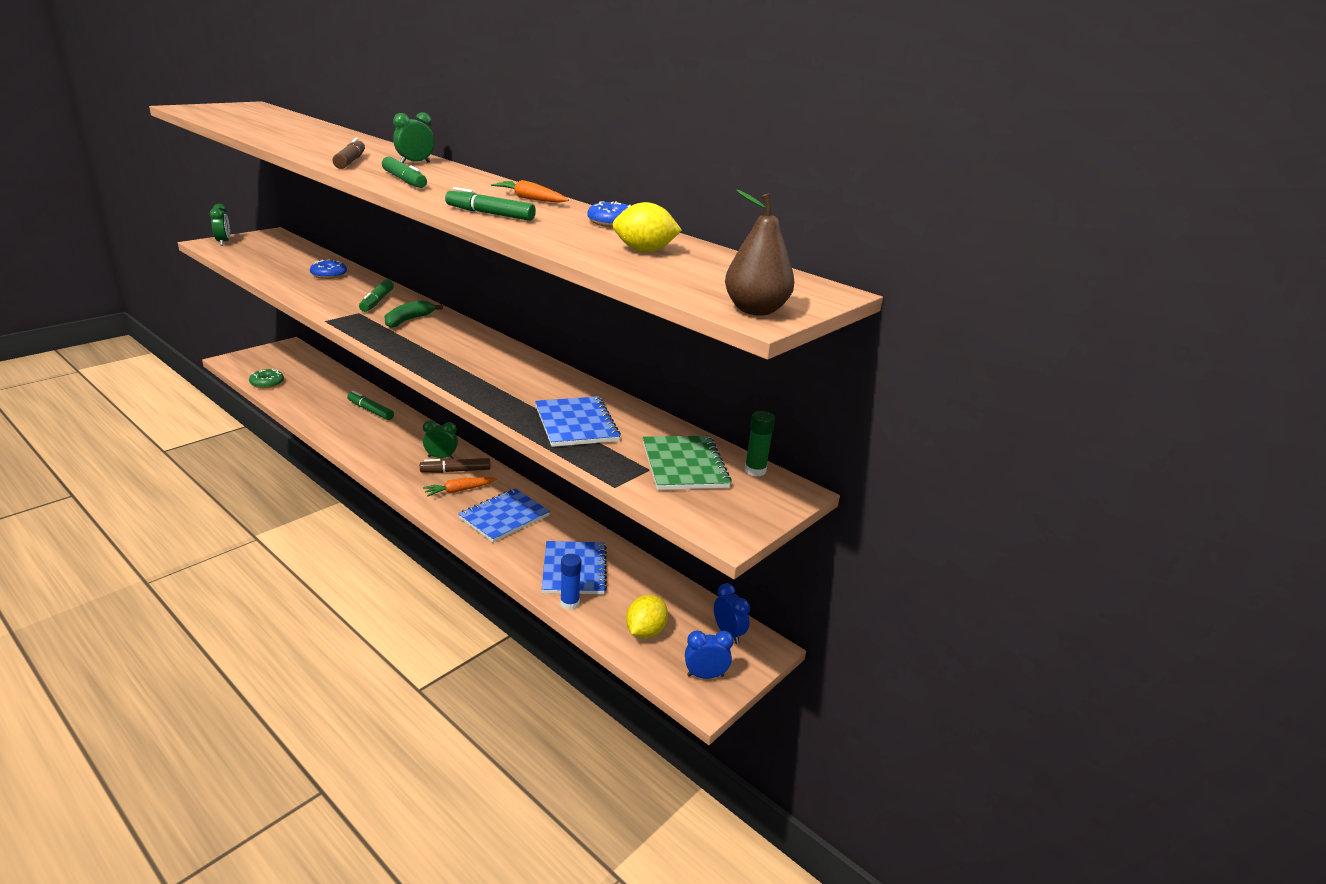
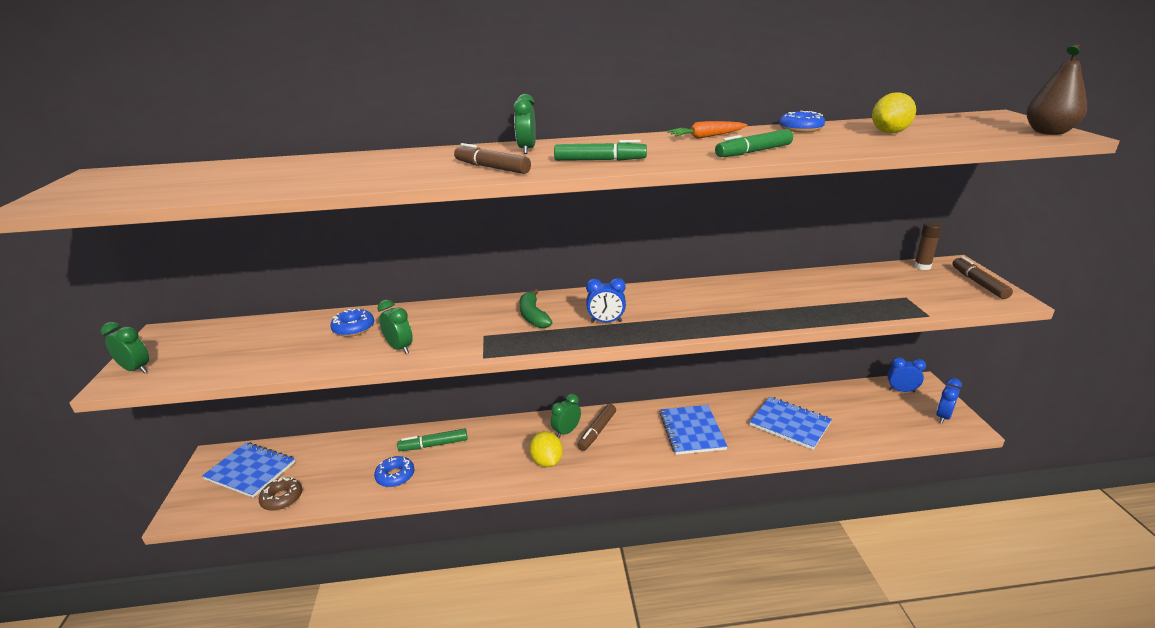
camera: 45 degrees left, 0 degrees up
green donut [249,369,284,388] -> brown donut [258,477,302,511]
green marker [359,279,394,312] -> none
orange carrot [423,477,497,497] -> none
blue notebook [535,396,621,447] -> blue notebook moved to [202,442,295,498]
blue glue stick [560,554,582,610] -> none
yellow lemon [626,595,668,638] -> yellow lemon moved to [529,431,563,467]
green notebook [643,436,732,490] -> none
green glue stick [744,411,775,476] -> brown glue stick [914,222,942,270]
none -> blue donut [374,456,415,487]
none -> green clock [377,300,413,354]
none -> blue clock [586,278,626,323]
none -> brown marker [952,257,1013,299]

